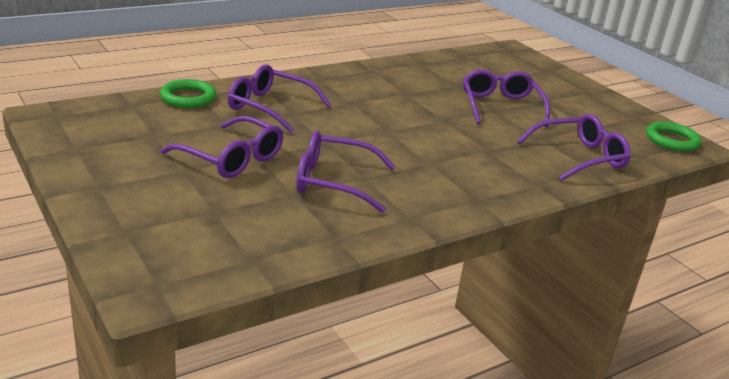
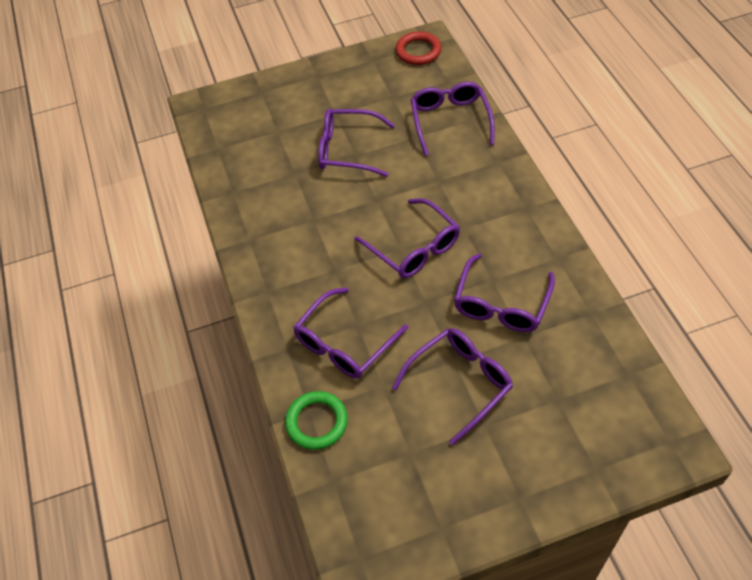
camera: 70 degrees left, 25 degrees up
green ring [646,122,702,152] -> red ring [395,31,442,65]
none -> purple glasses [355,198,460,278]

